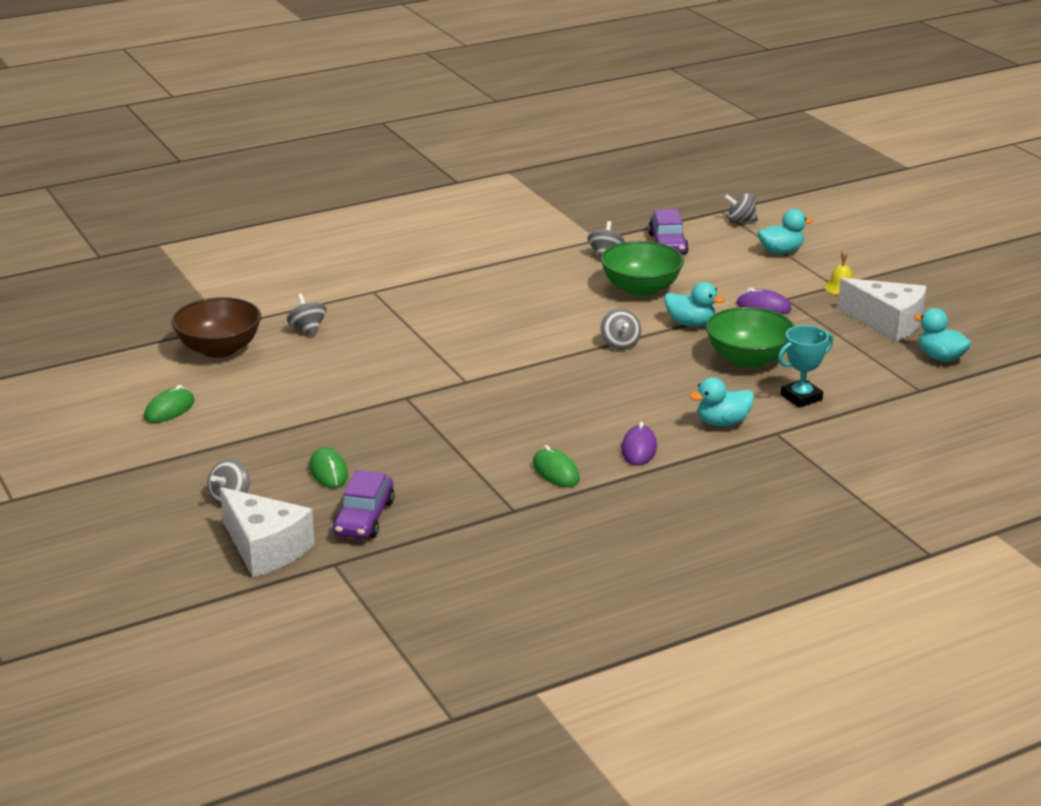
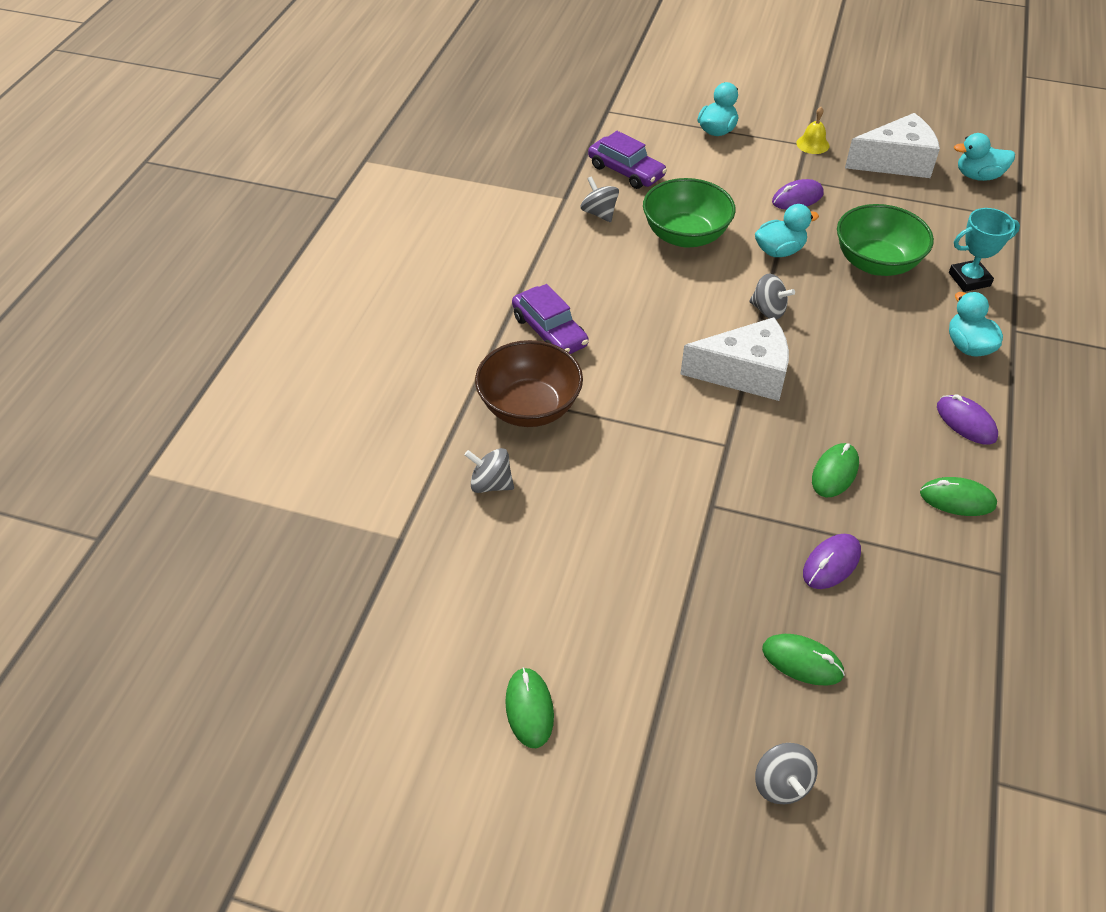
camera: 45 degrees left, 20 degrees up
brown bowl [171,297,261,358] -> brown bowl moved to [475,340,583,427]
white cheese [220,487,315,577] -> white cheese moved to [680,317,789,401]
purple car [333,470,395,539] -> purple car moved to [512,284,589,354]
turquoise duck [689,377,754,427] -> turquoise duck turned 135 degrees clockwise [949,292,1003,357]
grey spinning top [724,193,758,224] -> none
turquoise trophy [778,325,833,408] -> turquoise trophy turned 60 degrees clockwise [949,208,1020,292]
none -> purple mouse [803,534,861,589]
none -> green mouse [812,443,859,497]

